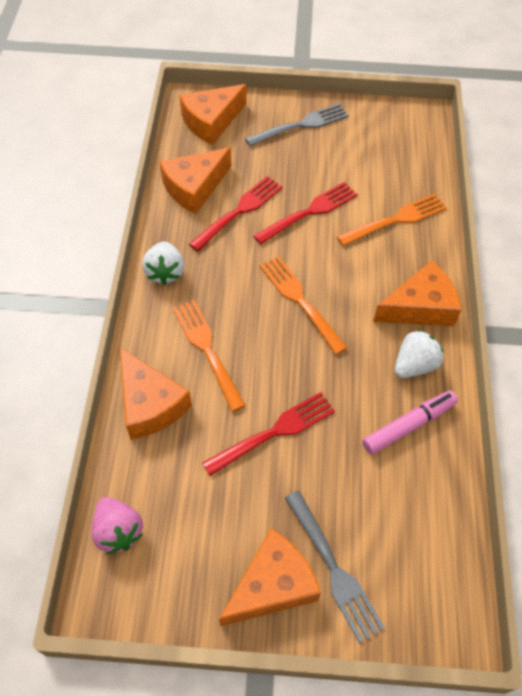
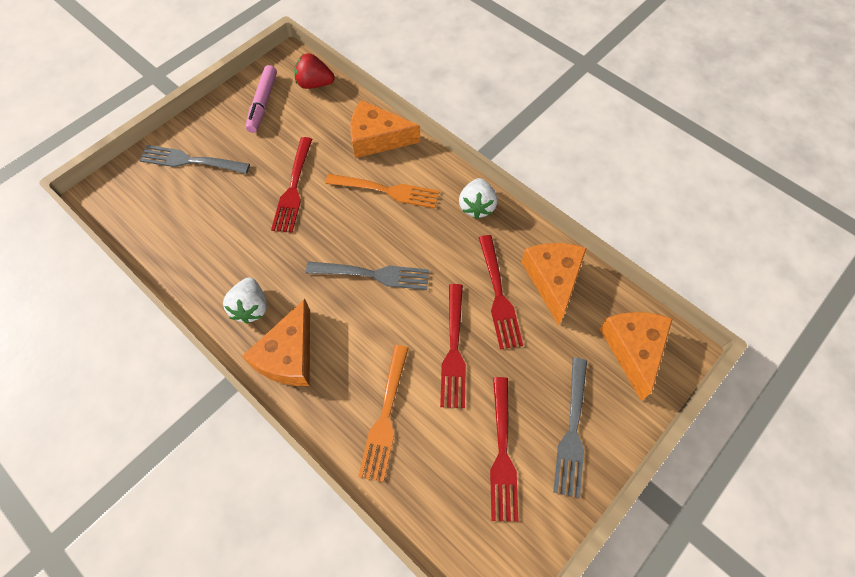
camera: 130 degrees right, 5 degrees up
pink strawberry [92,497,143,554] -> red strawberry [294,53,335,89]
white strawberry [142,241,184,285] -> white strawberry turned 120 degrees counterclockwise [459,178,497,219]
orange cheese [219,528,321,627] -> none
orange fork [260,256,347,355] -> grey fork [306,261,429,290]
pink marker [362,391,458,455] -> pink marker moved to [245,65,277,133]
none -> red fork [490,377,518,522]

